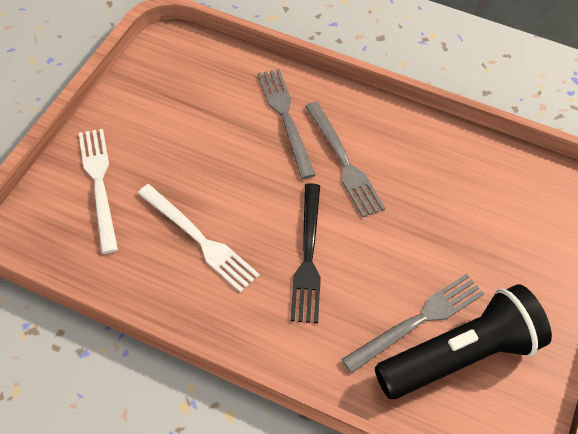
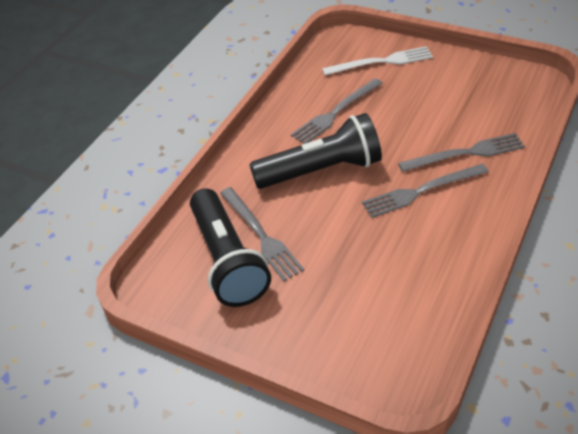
camera: 100 degrees right, 10 degrees down
white fork [138,184,260,293] -> grey fork [291,78,383,144]
black fork [290,183,321,323] -> black flashlight [249,113,382,189]

